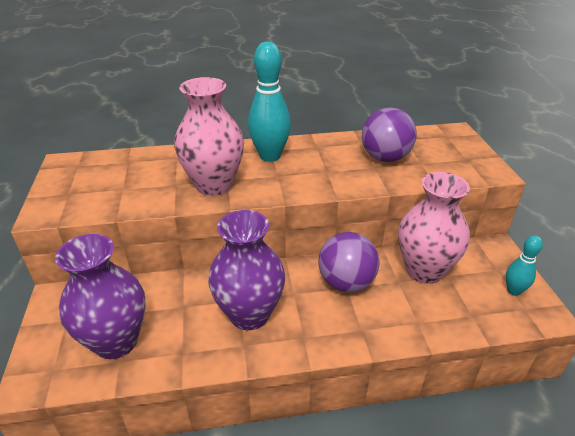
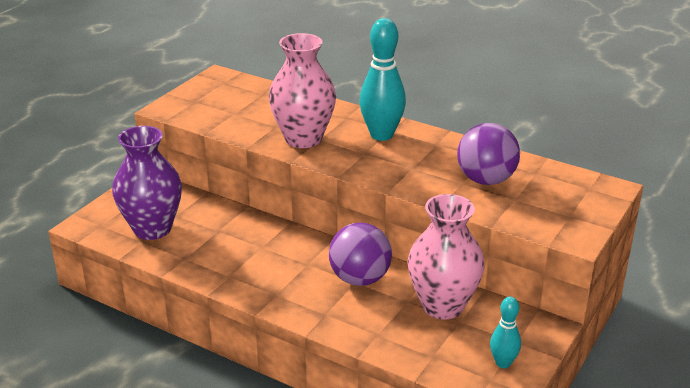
camera: 40 degrees right, 5 degrees down
purple vase [208,210,285,330] -> none

